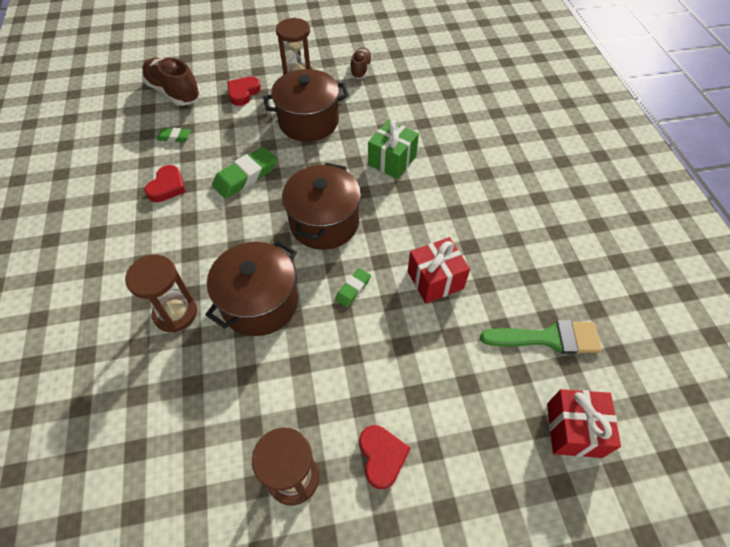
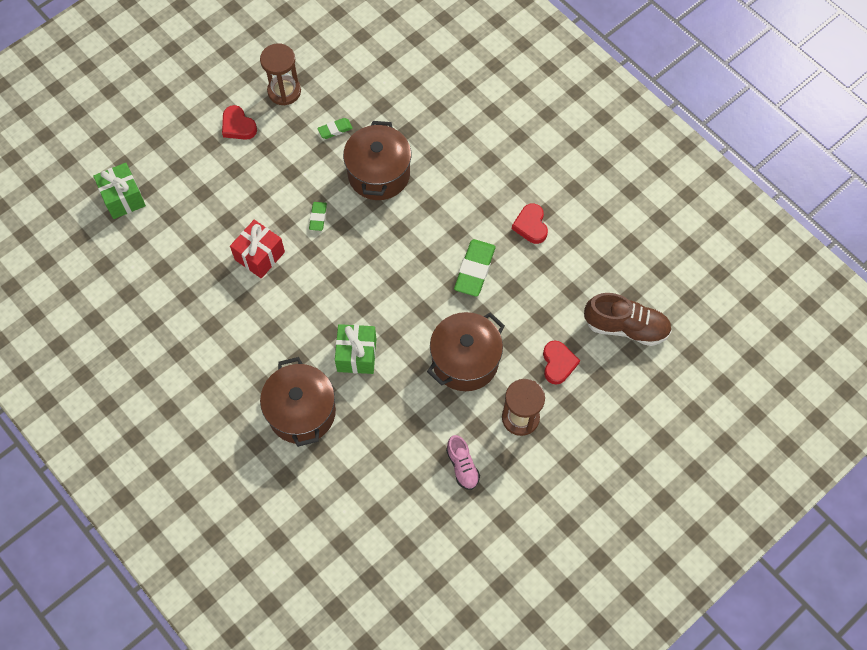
camera: 150 degrees right, 10 degrees up
brown hourglass [125,255,197,332] -> none
green eraser [157,128,191,142] -> green eraser moved to [317,118,353,139]
brown pot [282,163,361,250] -> brown pot moved to [260,357,336,447]
brown shoe [350,47,372,79] -> pink shoe [446,435,480,490]
green brush [480,320,602,354] -> none
red gift [547,389,621,458] -> green gift [93,163,146,219]

